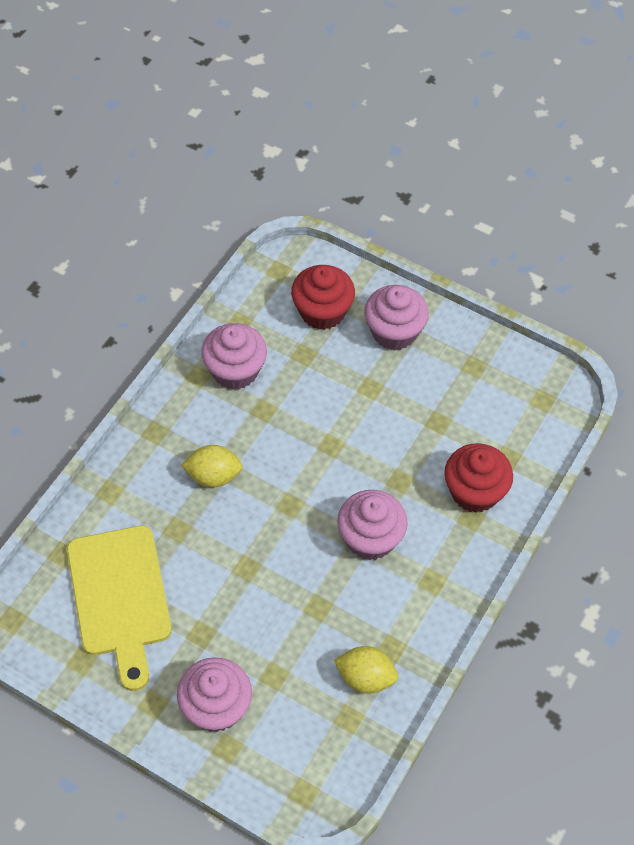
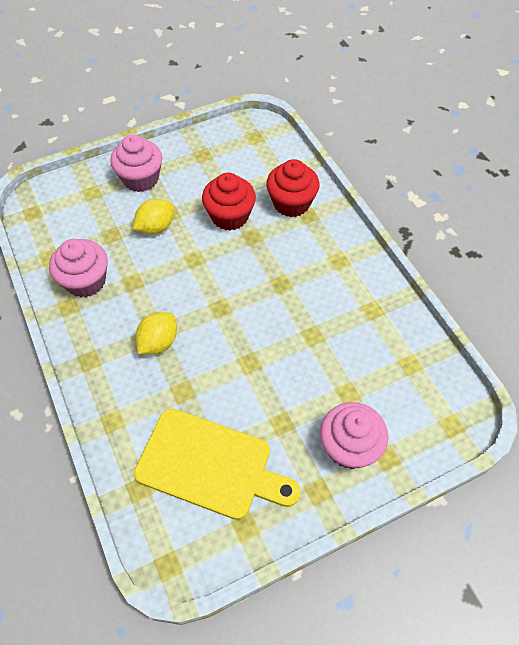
camera: 55 degrees left, 0 degrees up
red cupcake [291,265,355,330] -> red cupcake moved to [202,173,256,231]
yellow lemon [334,646,398,694] -> yellow lemon moved to [133,199,174,234]
pink cupcake [337,490,408,560] -> none

